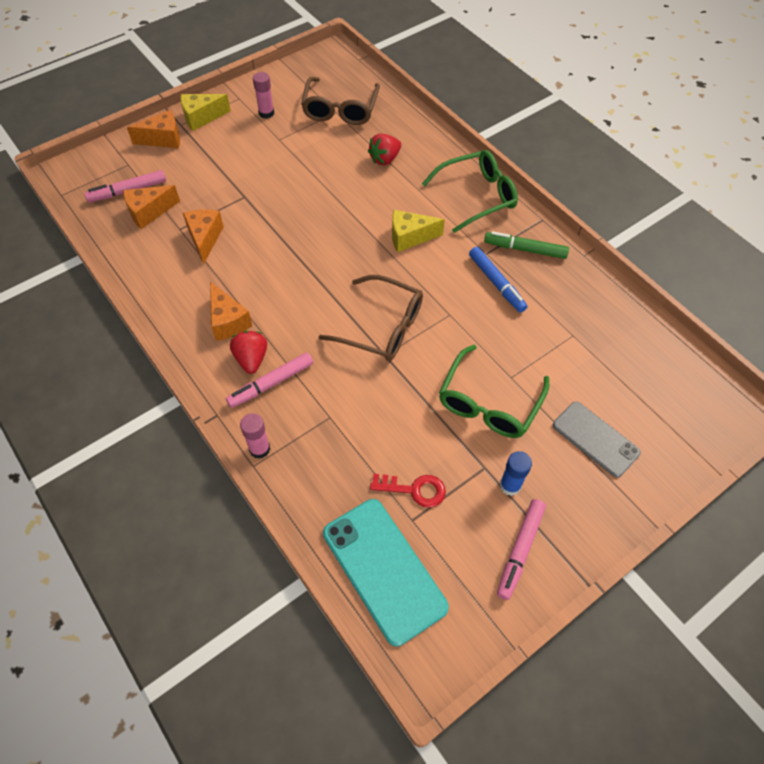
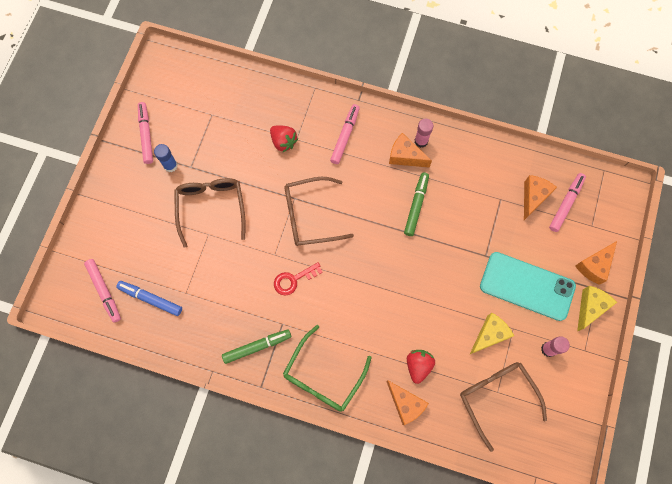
camera: 145 degrees right, 15 degrees up
orange cheese [183,209,224,265] -> orange cheese moved to [387,381,429,425]
red strawberry [230,331,267,374] -> red strawberry moved to [270,125,298,152]
pink glue stick [240,413,270,459] -> pink glue stick moved to [414,119,433,148]
turquoise phone [323,499,449,646] -> turquoise phone moved to [480,252,576,321]
red key [370,474,446,508] -> red key moved to [274,262,323,296]
yellow cheese [392,210,445,252] -> yellow cheese moved to [469,313,514,355]
green glasses [439,345,549,438] -> brown glasses [174,178,246,248]
blue marker [469,247,527,313] -> blue marker moved to [116,281,182,316]
grey phone [553,402,641,478] -> none
none -> pink marker [84,259,121,323]
none -> green marker [404,172,429,236]

